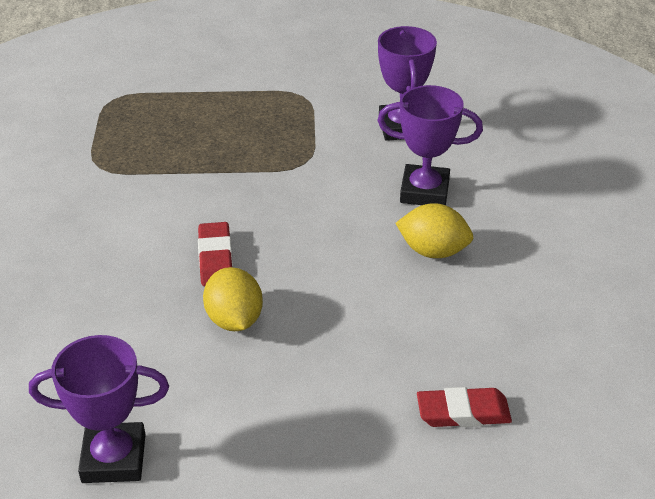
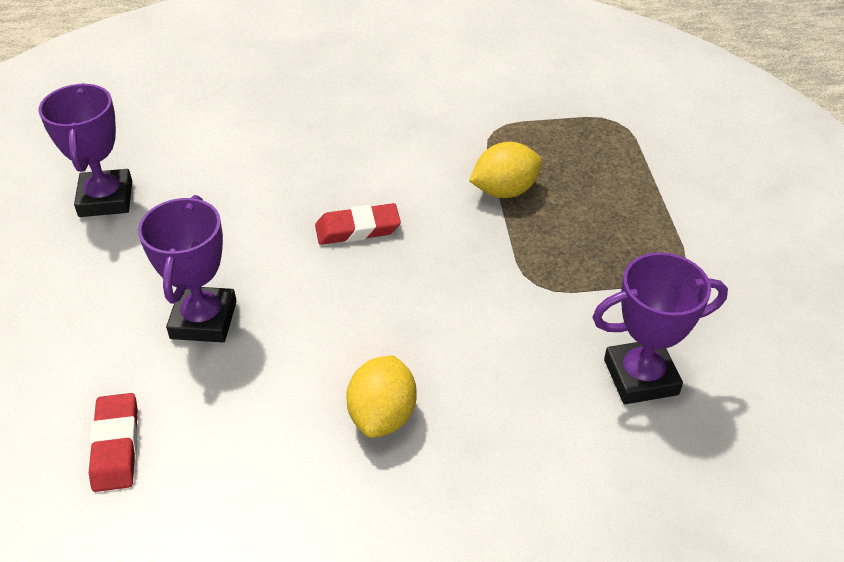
camera: 85 degrees right, 5 degrees up
yellow lemon [203,267,263,331] -> yellow lemon moved to [469,142,542,198]
purple trophy [377,85,483,205] -> purple trophy moved to [138,195,237,342]

